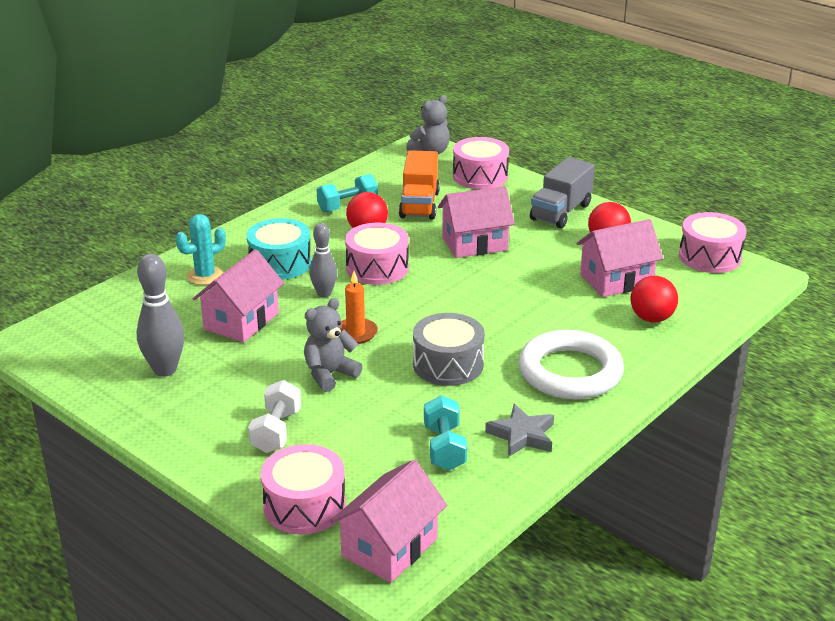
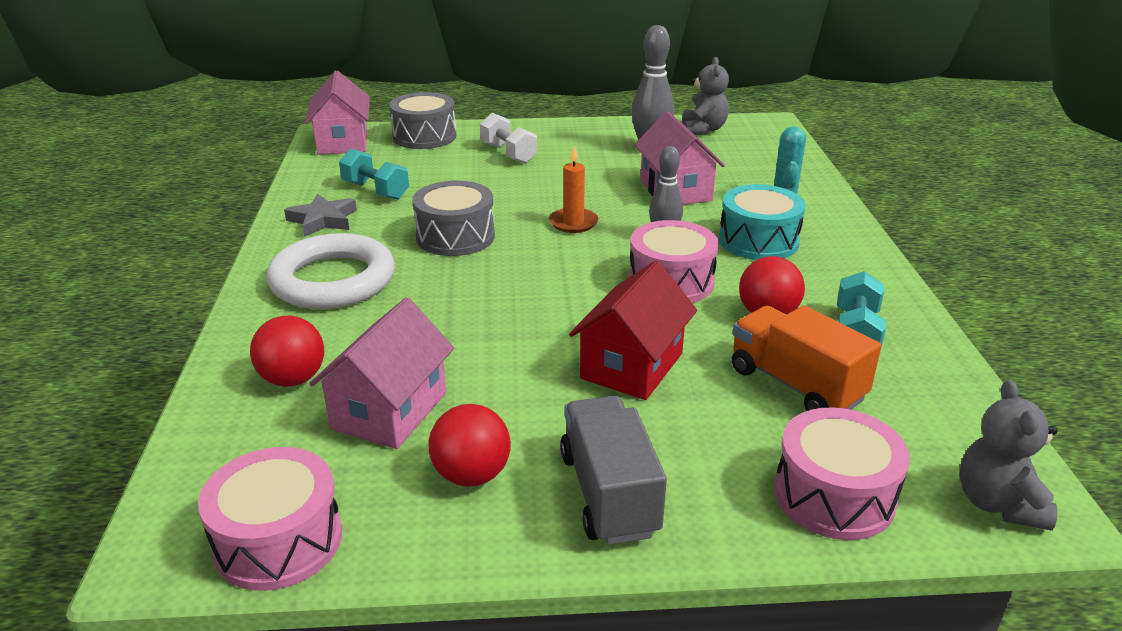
camera: 135 degrees right, 0 degrees up
pink drum [261,444,346,534] -> grey drum [389,92,456,149]
grey teddy bear [304,298,363,392] -> grey teddy bear moved to [682,57,729,135]
pink house [438,186,515,258] -> red house [569,260,697,400]

